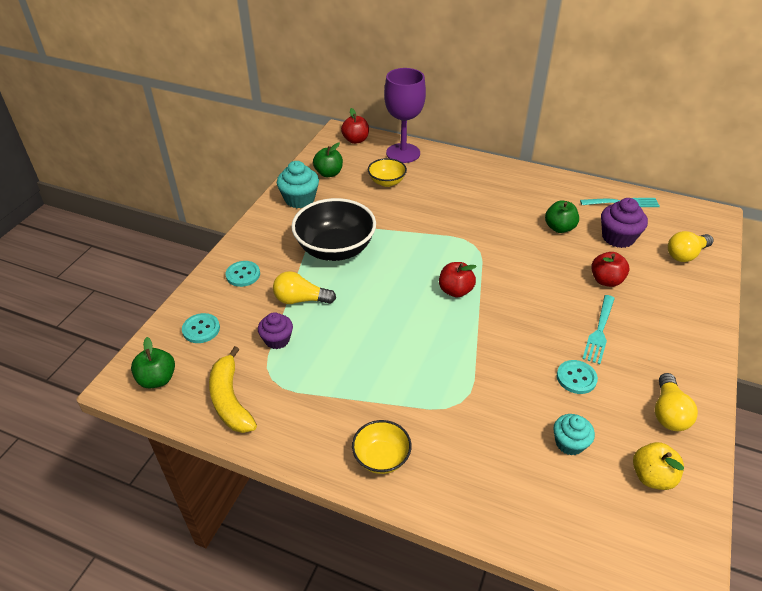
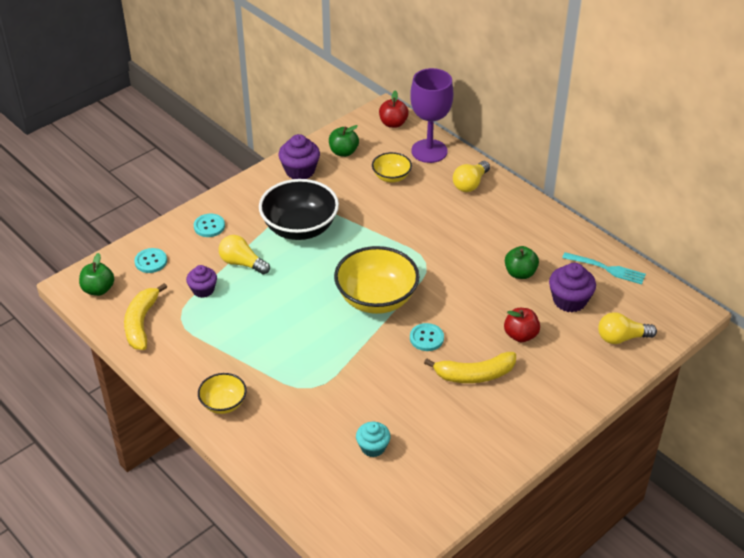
camera: 25 degrees right, 0 degrees up
turquoise cupcake [277,161,319,208] -> purple cupcake [278,134,320,179]
red apple [439,262,477,298] -> yellow bowl [334,246,419,314]
turquoise button [557,360,598,394] -> turquoise button moved to [410,323,444,351]
turquoise fork [582,295,615,364] -> yellow banana [424,352,516,383]
yellow apple [633,442,684,490] -> none
yellow light bulb [655,373,698,431] -> yellow light bulb moved to [453,161,490,192]

